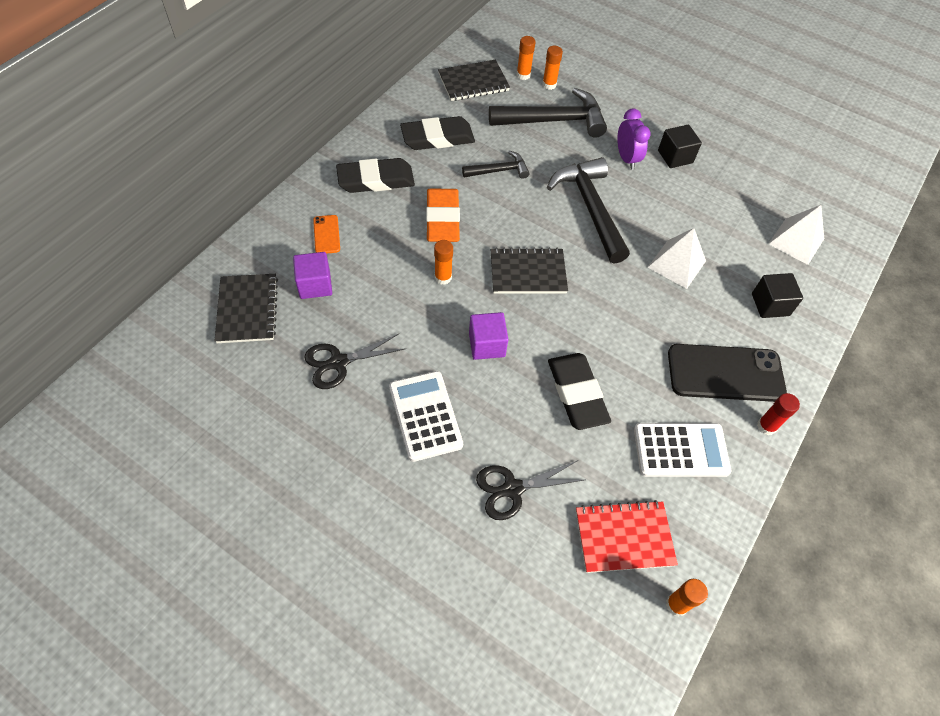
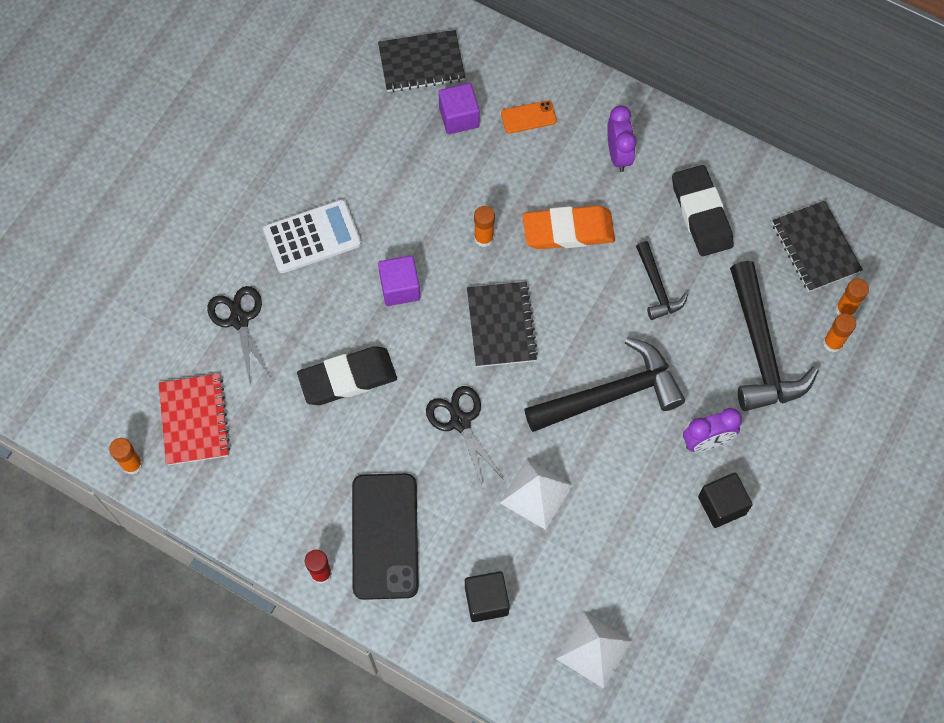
camera: 90 degrees right, 10 degrees up
black scissors [304,333,406,389] -> black scissors moved to [426,386,503,489]
black eraser [336,158,415,193] -> purple clock [607,105,637,172]
white calculator [634,423,731,477] -> none

